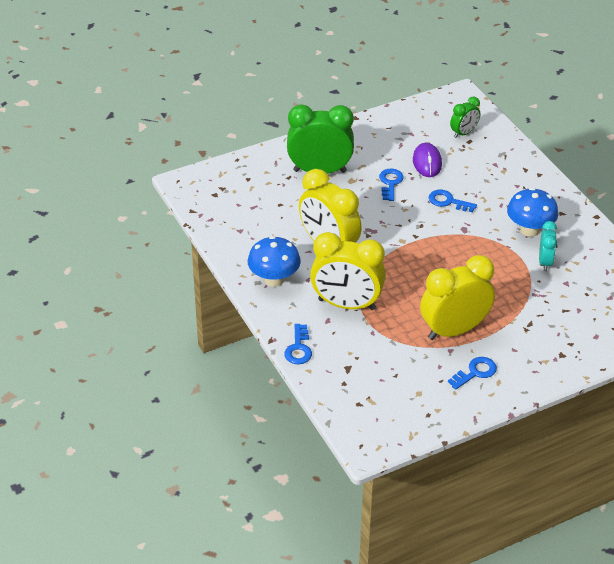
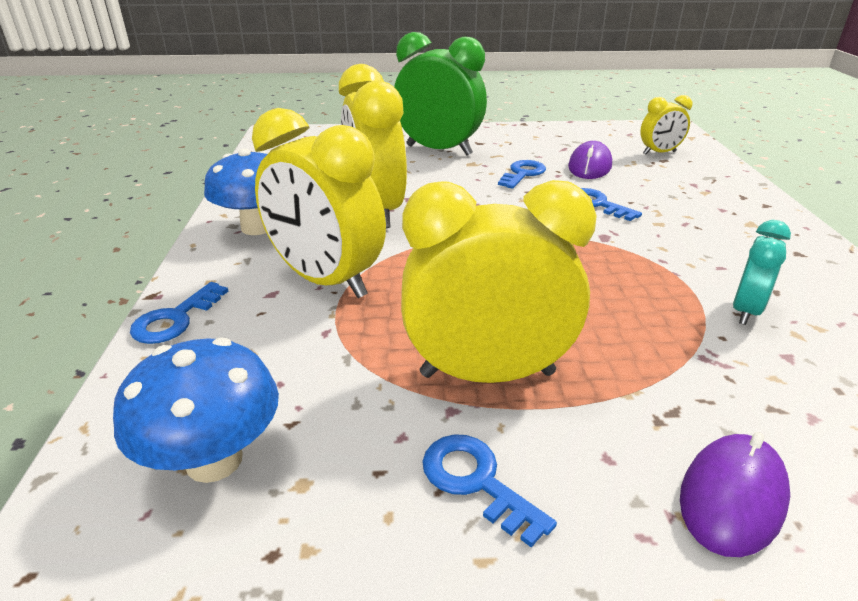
camera: 25 degrees right, 10 degrees down
blue key [448,357,497,390] -> blue key turned 120 degrees counterclockwise [422,434,557,547]
green clock [450,97,480,138] -> yellow clock [640,95,692,155]
blue mushroom [507,188,558,237] -> blue mushroom moved to [113,338,279,483]
none -> purple mouse [680,432,790,557]

